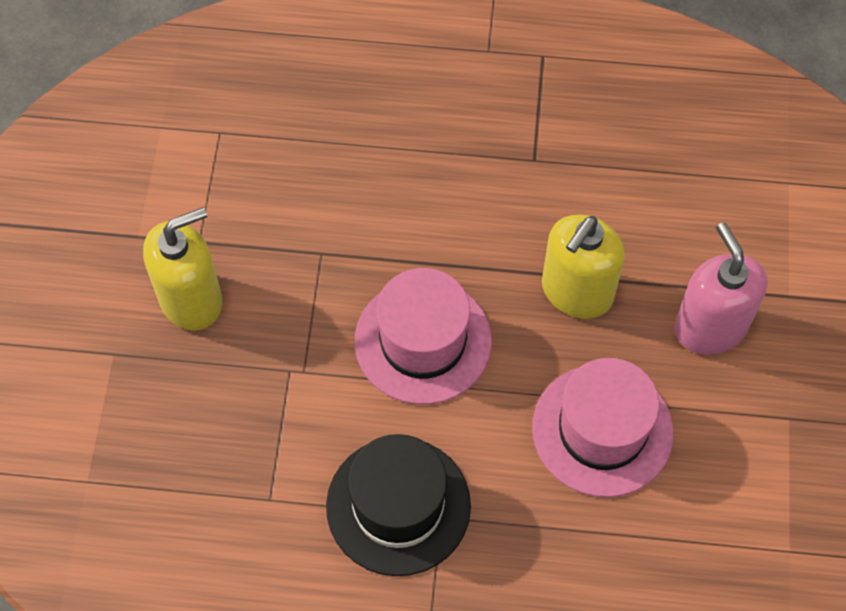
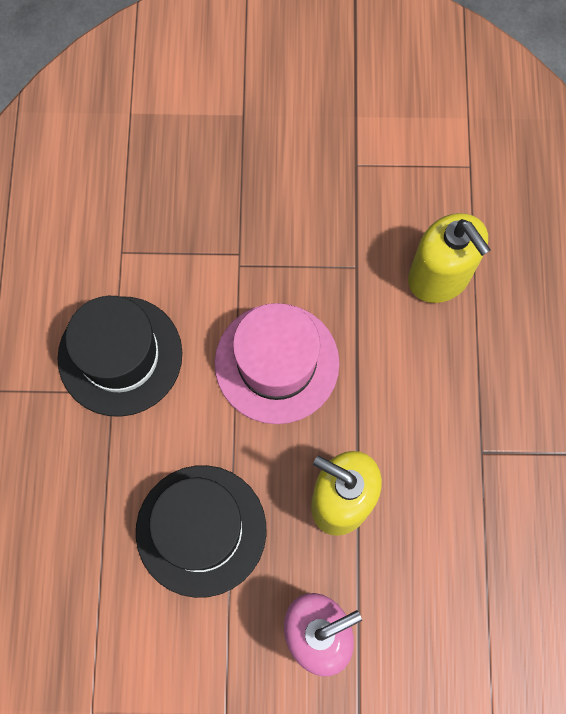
camera: 85 degrees right, 10 degrees up
yellow soap dispenser [143,207,222,331] -> yellow soap dispenser moved to [408,213,491,303]
pink hat [532,358,674,497] -> black hat [136,465,266,598]

